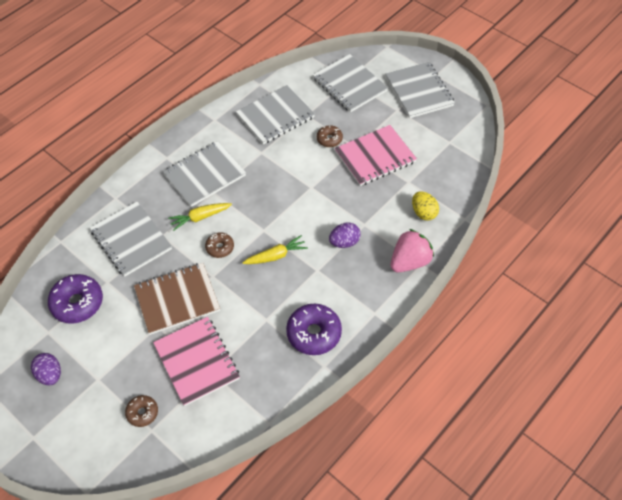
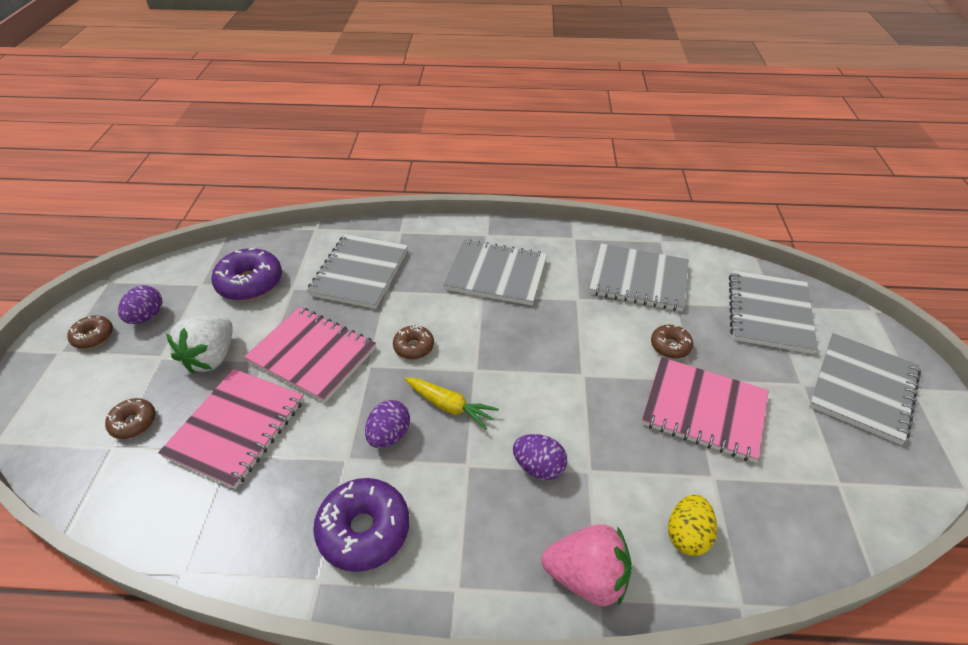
camera: 50 degrees right, 10 degrees down
brown notebook [134,263,220,335] -> pink notebook [244,307,376,403]
yellow carrot [168,203,232,231] -> none
none -> brown donut [67,316,113,349]
none -> white strawberry [166,316,233,374]
none -> purple egg [365,400,410,448]

